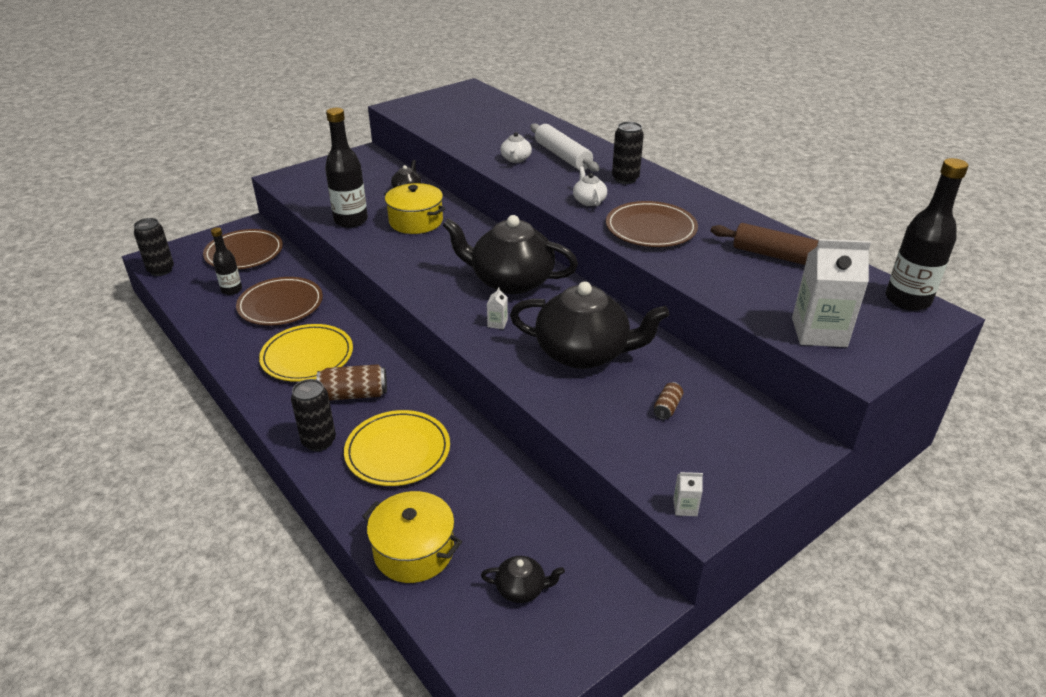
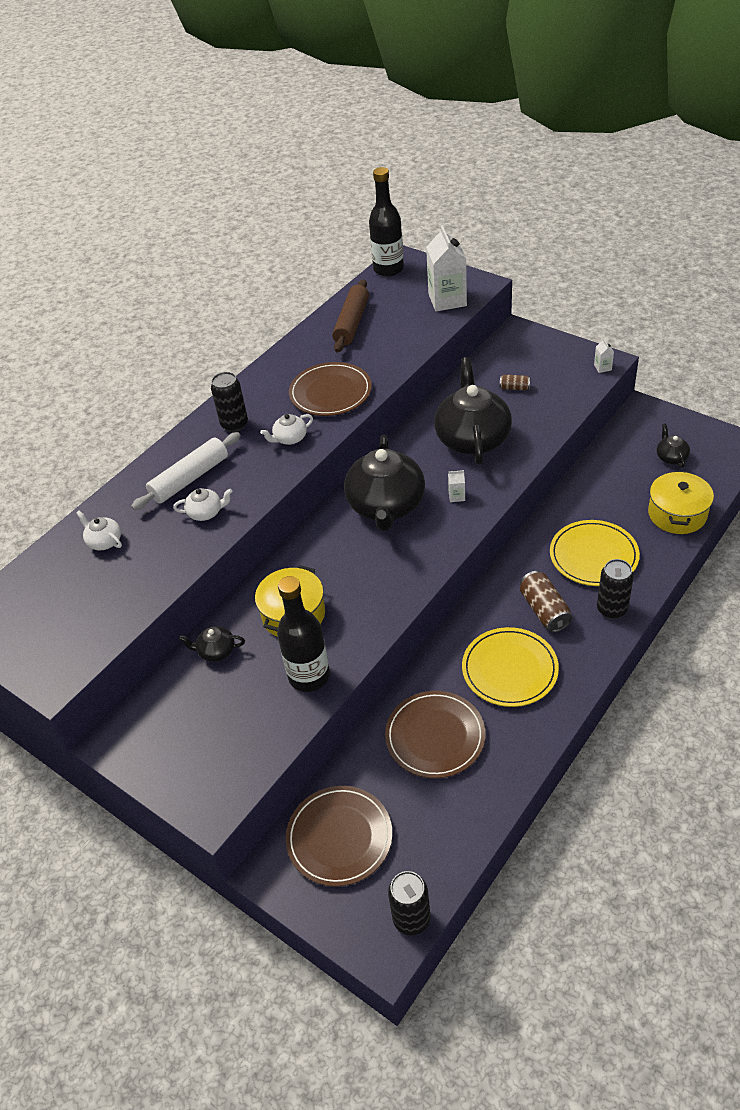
camera: 100 degrees left, 10 degrees up
black bottle [211,227,242,295] -> none
none -> white teapot [76,511,122,550]

